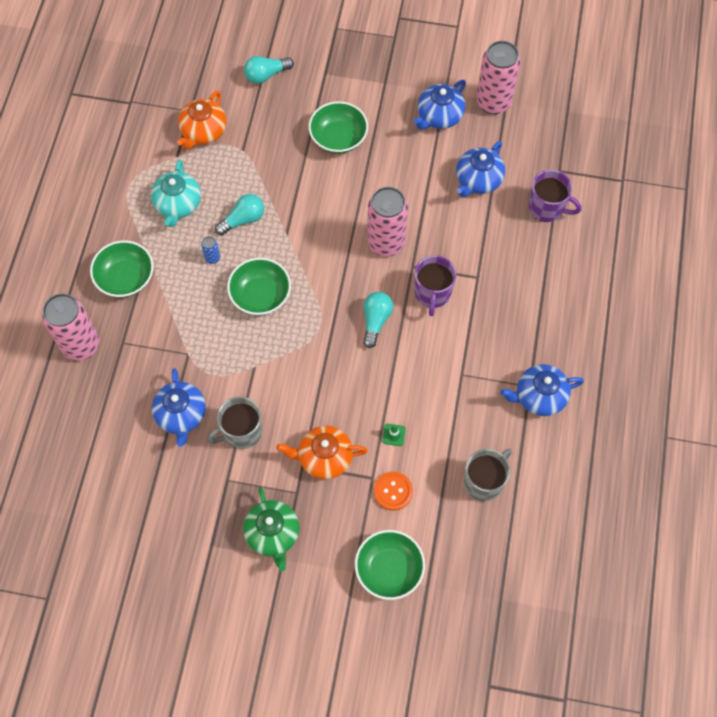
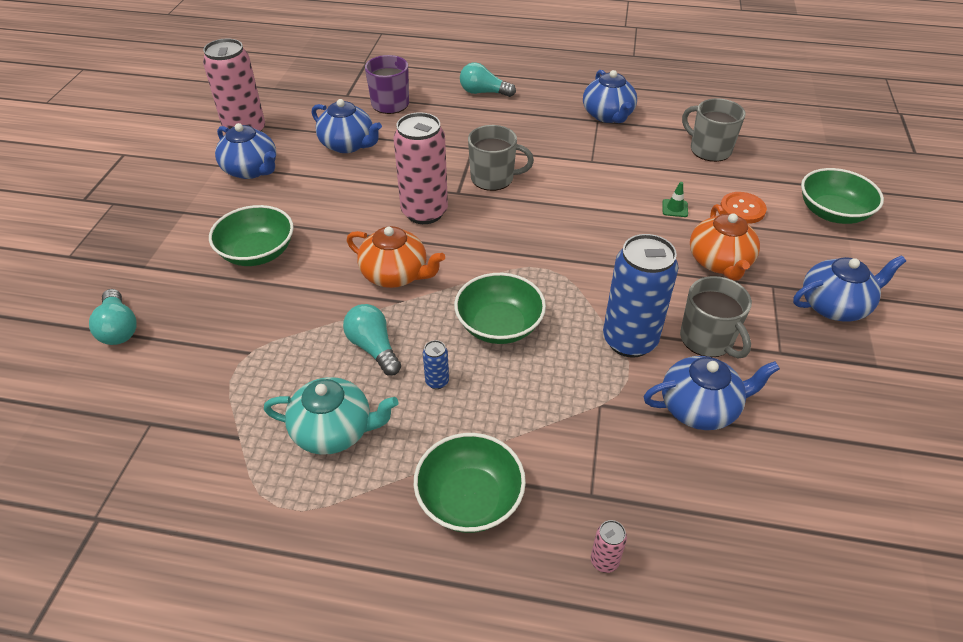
camera: 90 degrees left, 20 degrees down
pink can [42,293,99,361] -> pink can [591,520,627,573], size x0.41
orange teapot [177,91,227,150] -> orange teapot moved to [347,226,445,288]
green teapot [243,487,299,571] -> blue teapot [793,255,906,322]
turquoise light bulb [363,292,393,348] -> turquoise light bulb moved to [460,63,516,97]
purple mug [415,255,456,316] -> grey mug [468,125,534,191]
none -> blue can [603,234,678,358]

